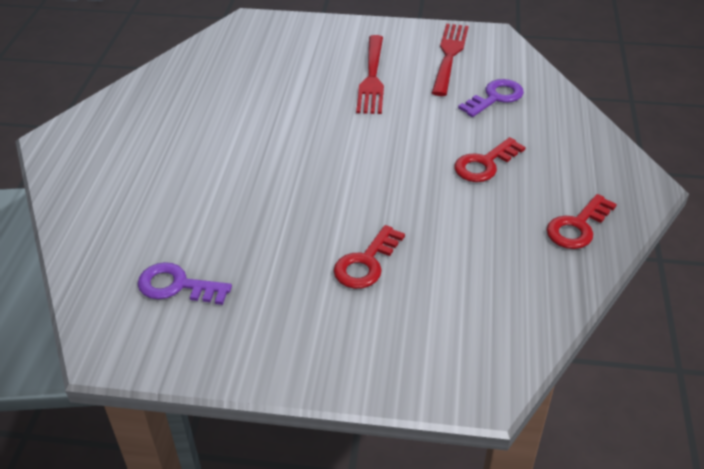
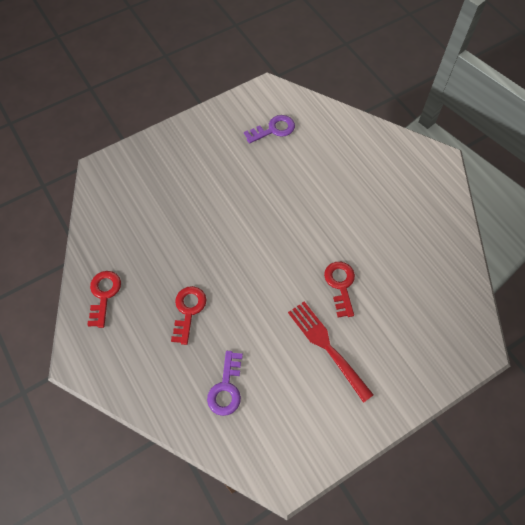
camera: 140 degrees right, 20 degrees up
red key [334,225,405,289] -> red key moved to [324,262,355,317]
red fork [432,24,469,96] -> none

